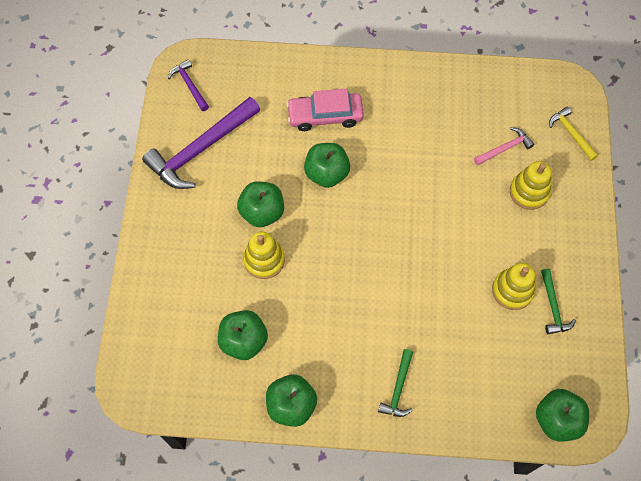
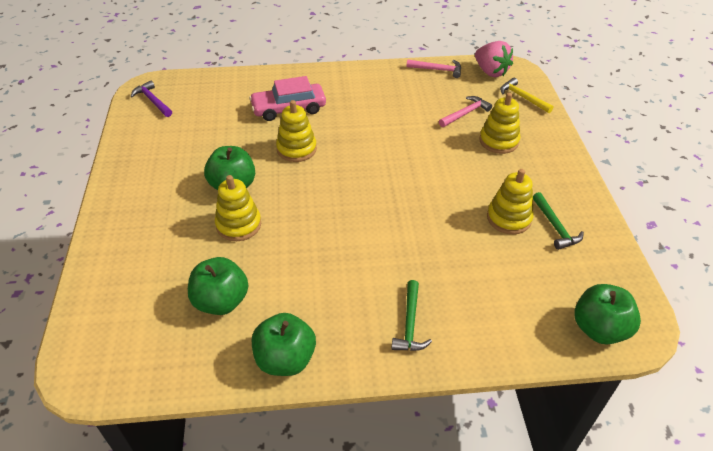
camera: 10 degrees left, 20 degrees down
purple hammer [142,97,260,189] -> none
green apple [304,143,350,188] -> yellow stacking toy [276,100,317,162]
none -> pink hammer [406,59,461,78]
none -> pink strawberry [475,41,513,77]

